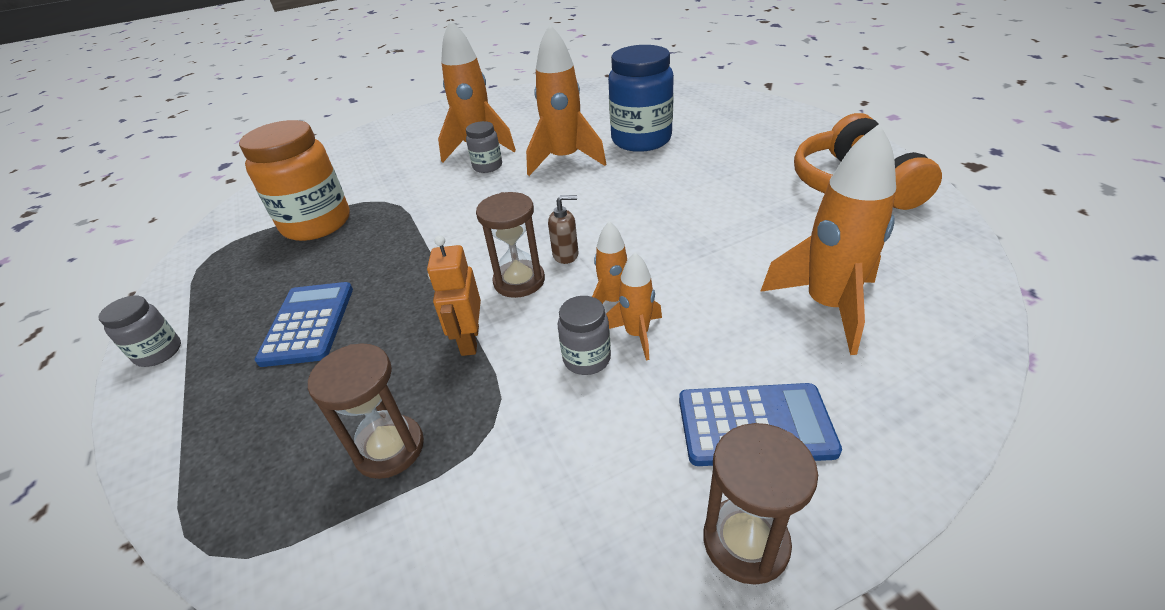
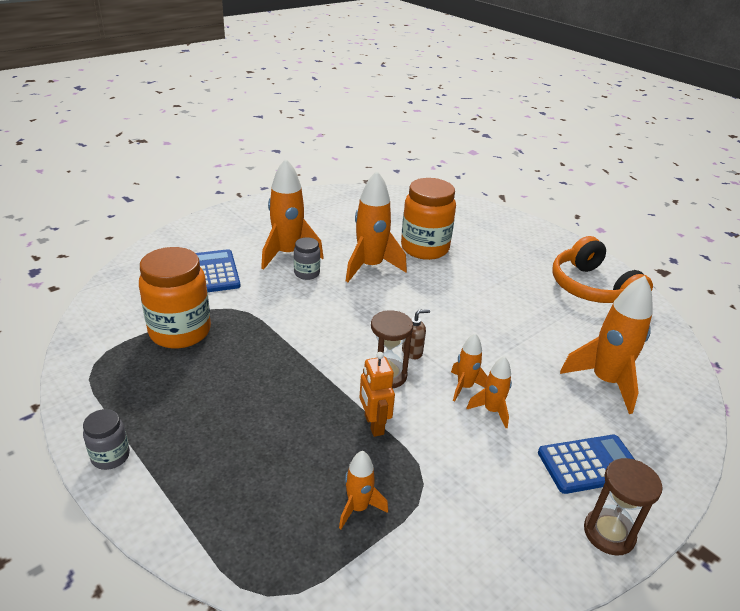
camera: 20 degrees left, 5 degrees down
blue calculator [255,282,353,367] -> blue calculator moved to [196,249,240,292]
brown hourglass [308,344,424,479] -> orange rocket [339,451,388,529]
grey jar [558,296,611,375] -> none
blue jar [608,45,674,152] -> orange jar [401,178,456,260]

